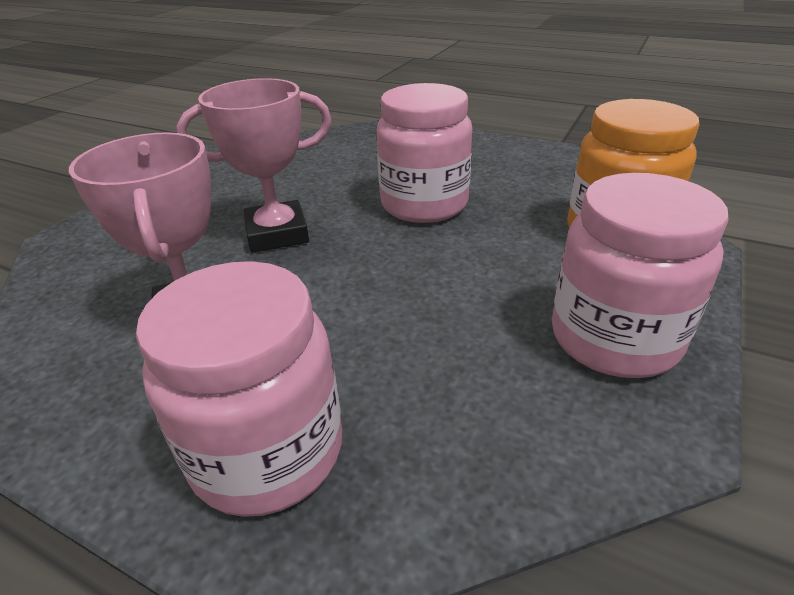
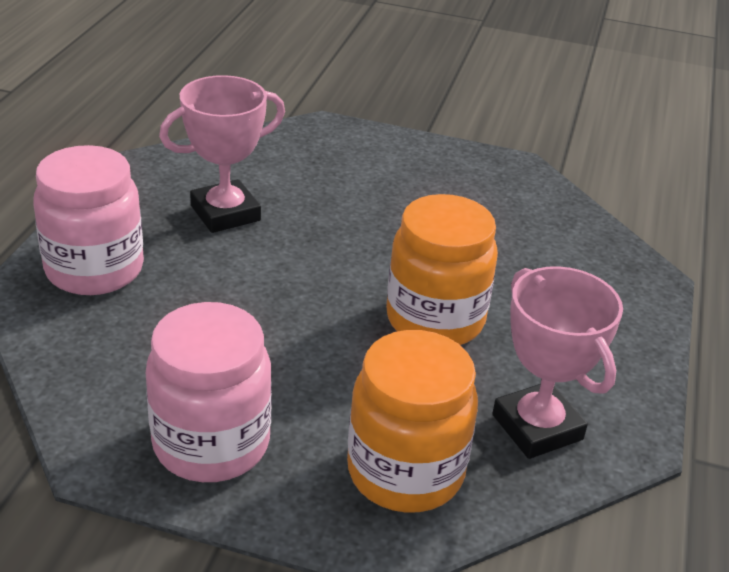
camera: 75 degrees right, 0 degrees up
pink trophy [176,78,332,252] -> pink trophy moved to [492,266,623,459]
pink jar [376,83,472,223] -> orange jar [386,194,498,345]

